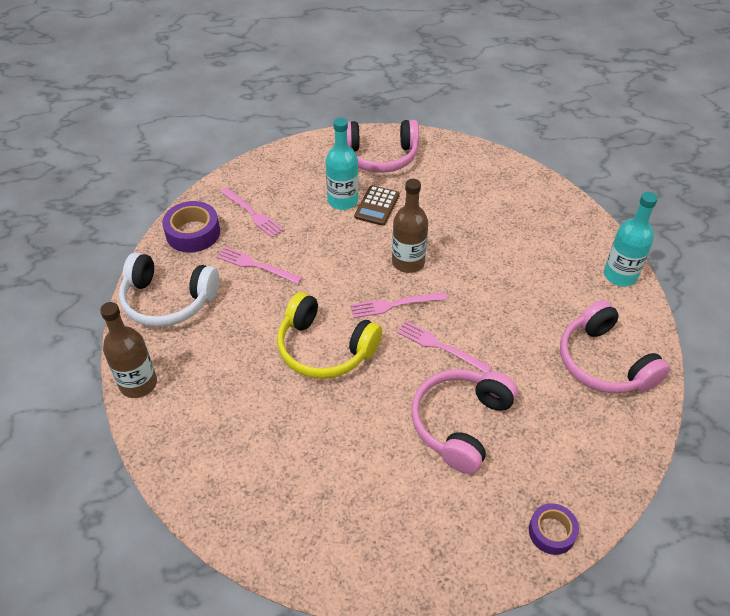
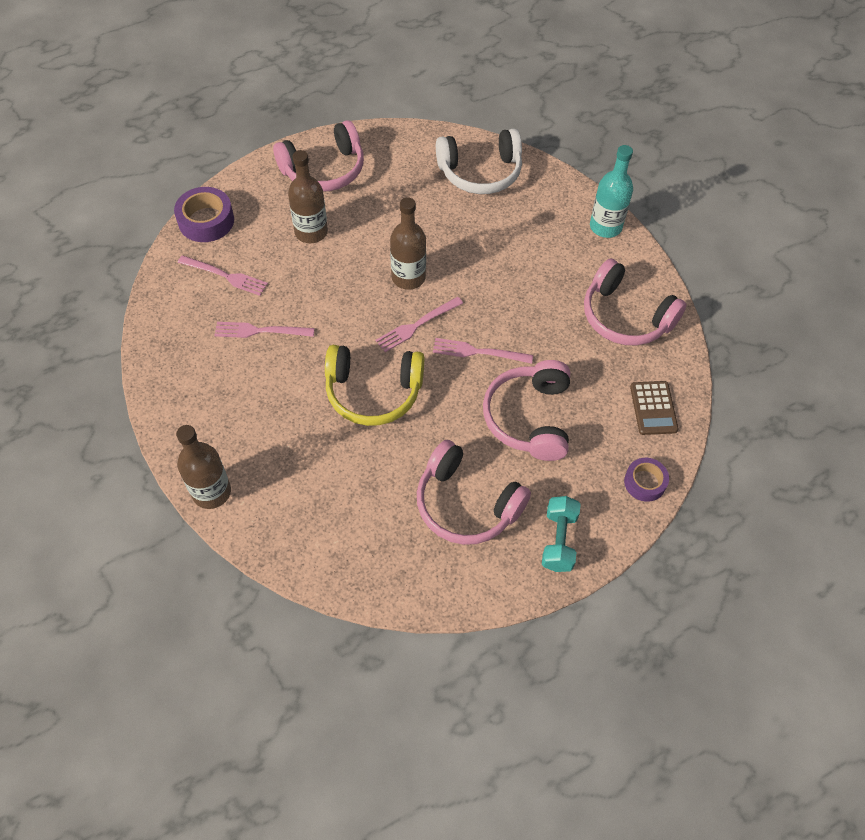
camera: 25 degrees left, 10 degrees up
white headphones [119,252,219,327] -> white headphones moved to [436,129,522,194]
purple tape [162,201,220,253] -> purple tape moved to [174,187,234,242]
turquoise bottle [326,118,358,210] -> brown bottle [288,150,328,243]
brown calculator [354,185,400,226] -> brown calculator moved to [630,381,679,435]
none -> pink headphones [417,440,531,545]
none -> turquoise dumbbell [542,496,581,572]

